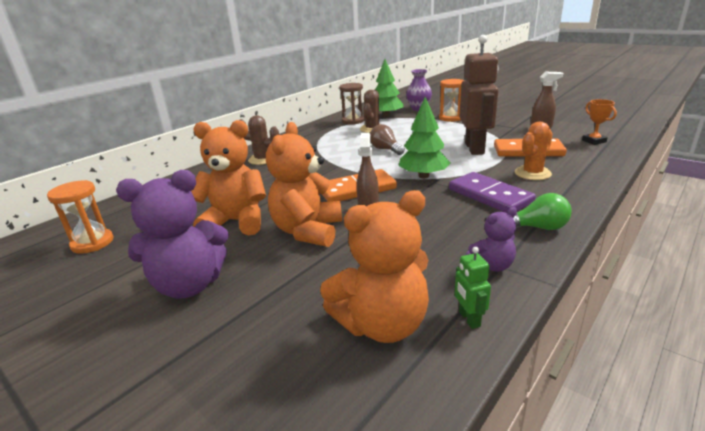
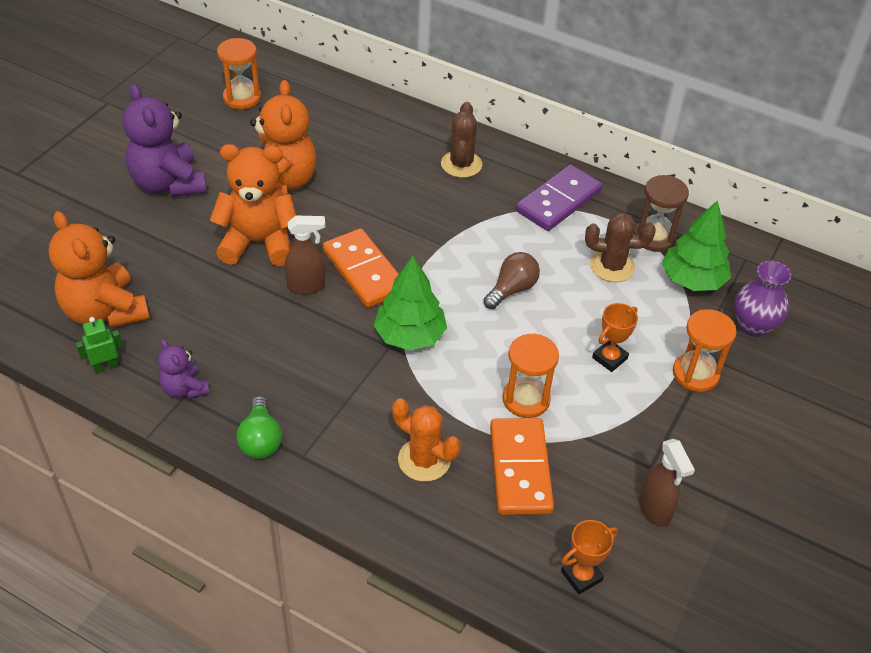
camera: 75 degrees right, 20 degrees up
purple domino [449,172,536,213] -> purple domino moved to [516,165,603,231]
brown robot [459,35,499,155] -> orange hourglass [502,333,559,418]
none -> orange trophy [592,303,638,372]

